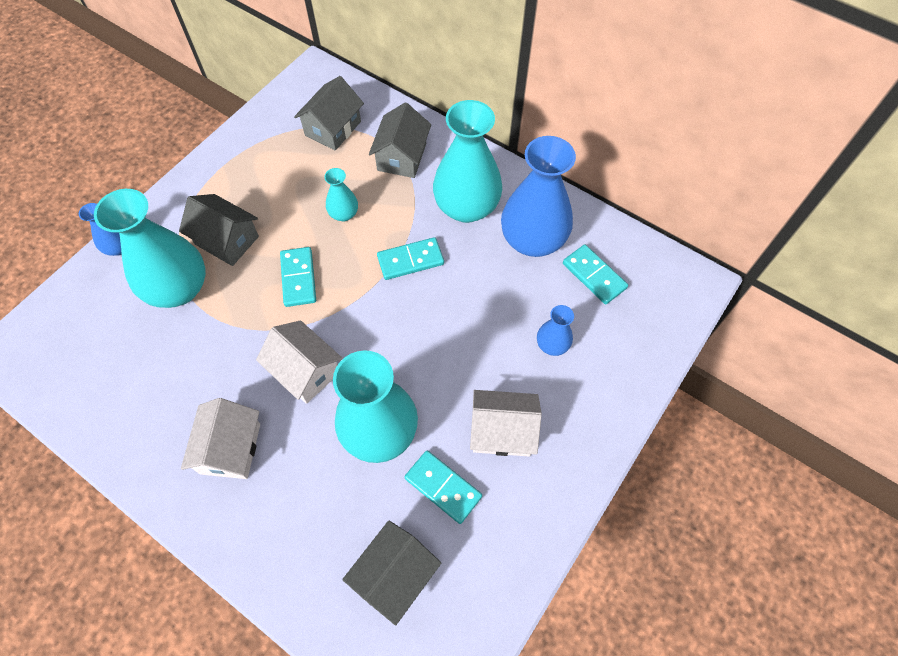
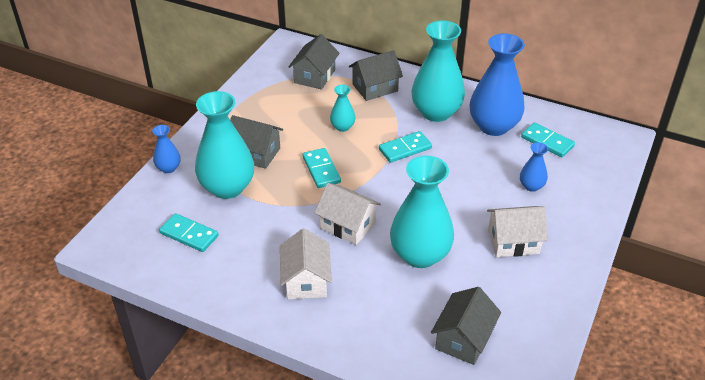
camera: 10 degrees left, 20 degrees down
grey house [369,102,431,178] -> grey house turned 60 degrees clockwise [349,50,403,101]
turquoise domino [405,451,482,524] -> turquoise domino moved to [159,213,219,252]

